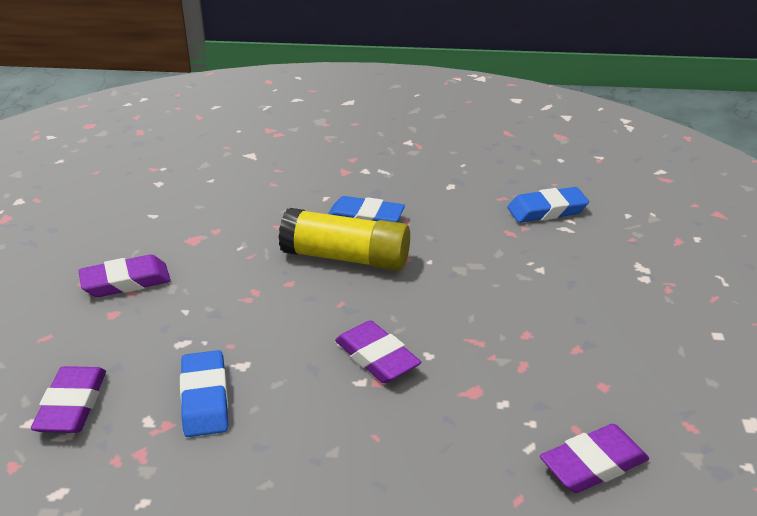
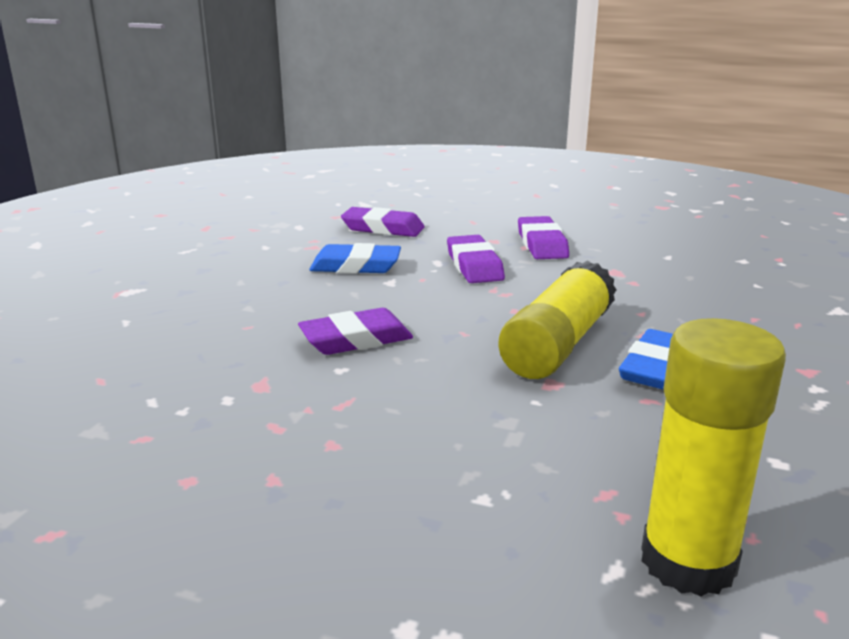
camera: 105 degrees right, 10 degrees down
blue eraser [508,187,589,223] -> yellow glue stick [641,318,786,596]
purple eraser [540,424,649,493] -> purple eraser moved to [447,235,505,283]

